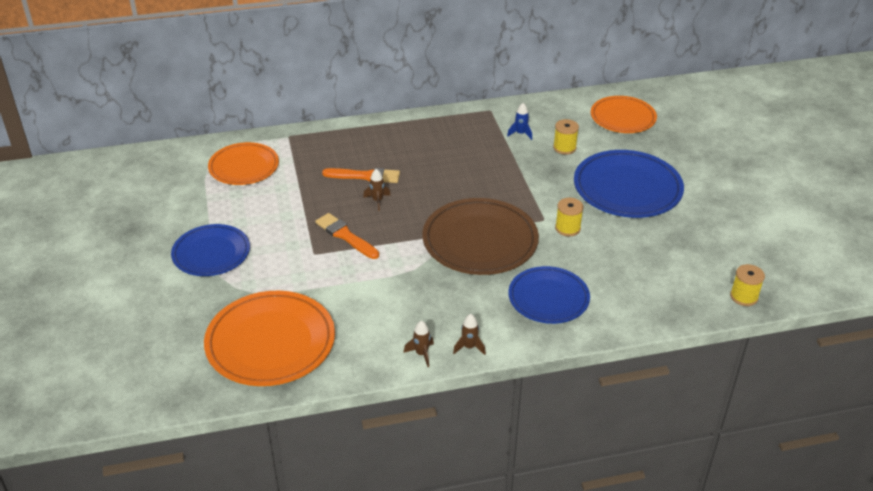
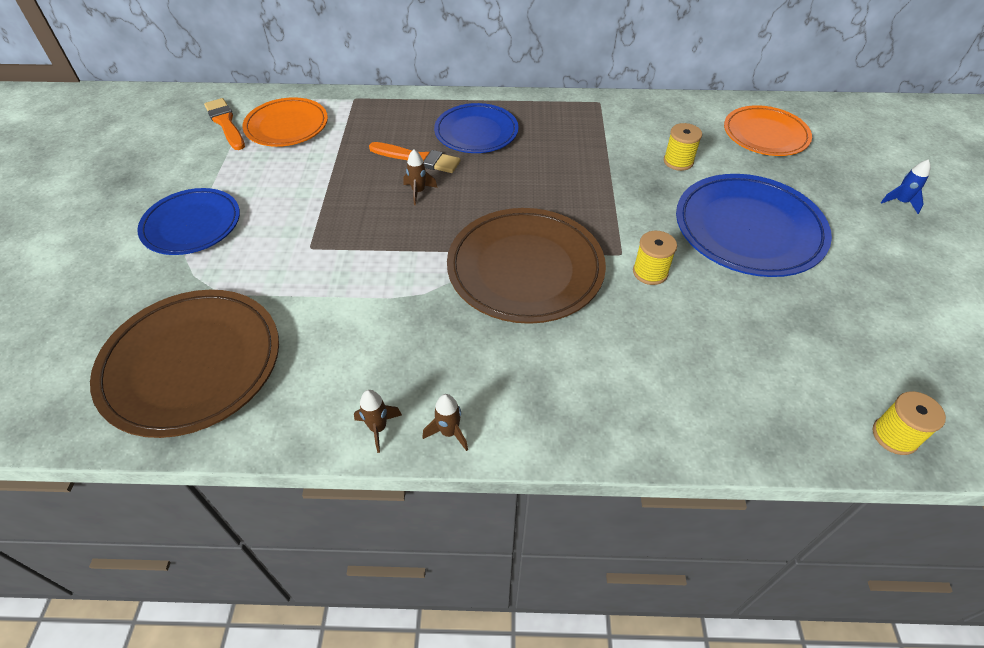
camera: 15 degrees right, 10 degrees up
orange plate [204,291,335,386] -> brown plate [90,290,279,438]
orange brush [315,213,379,259] -> orange brush moved to [204,98,245,150]
blue rocket [507,103,532,140] -> blue rocket moved to [880,159,931,214]
blue plate [508,266,590,324] -> blue plate moved to [434,103,519,153]

